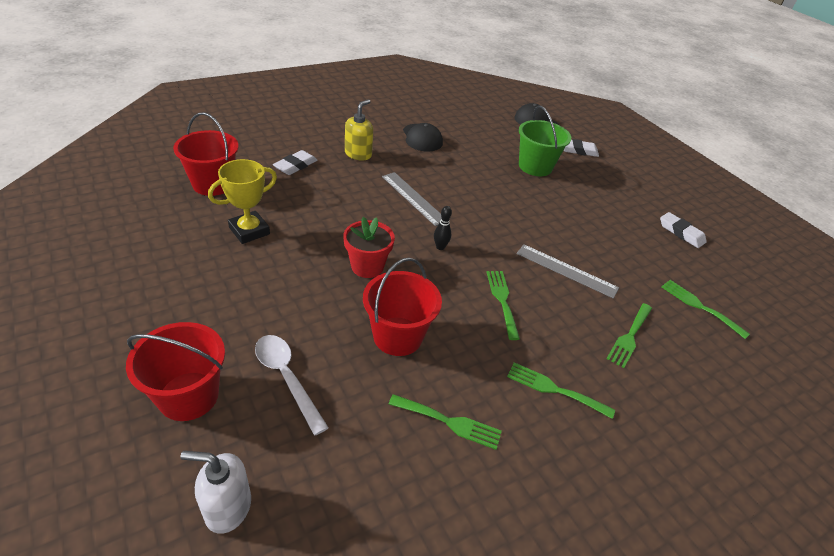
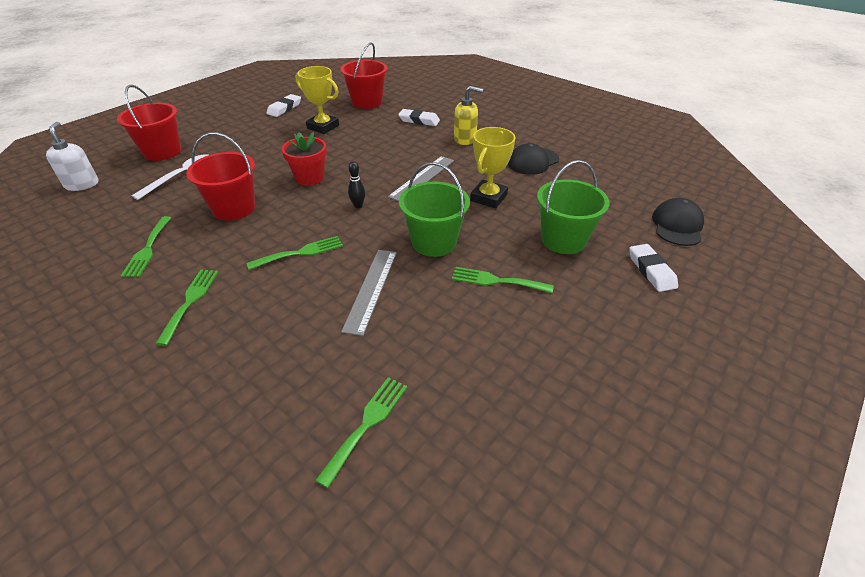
camera: 75 degrees right, 0 degrees up
green fork [606,303,652,368] -> green fork moved to [452,267,554,293]
white eraser [660,212,707,248] -> white eraser moved to [266,94,301,117]
none -> green bucket [399,162,470,257]
none -> yellow trophy [470,127,516,208]

